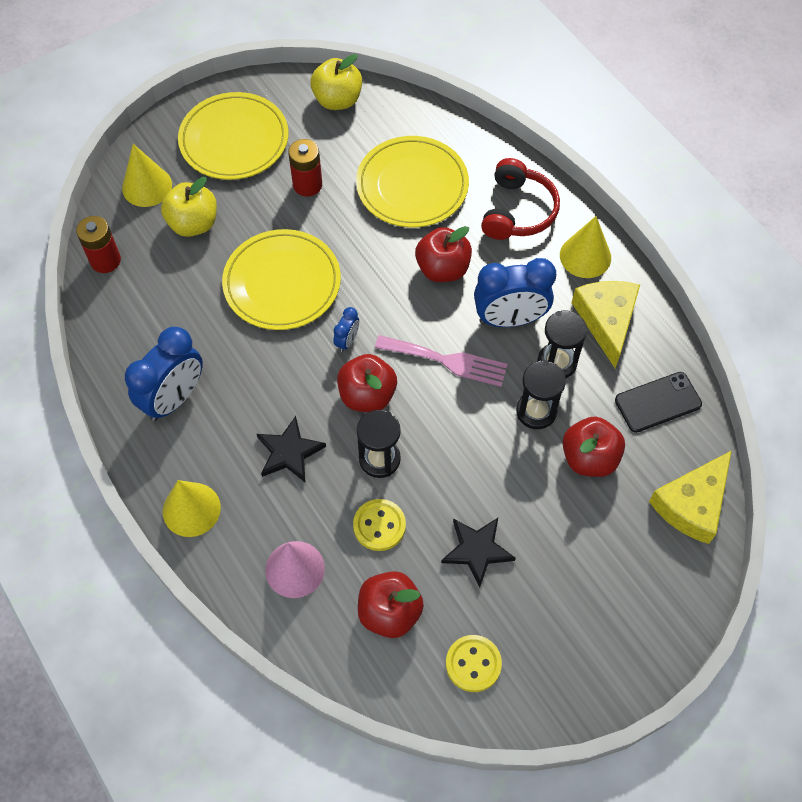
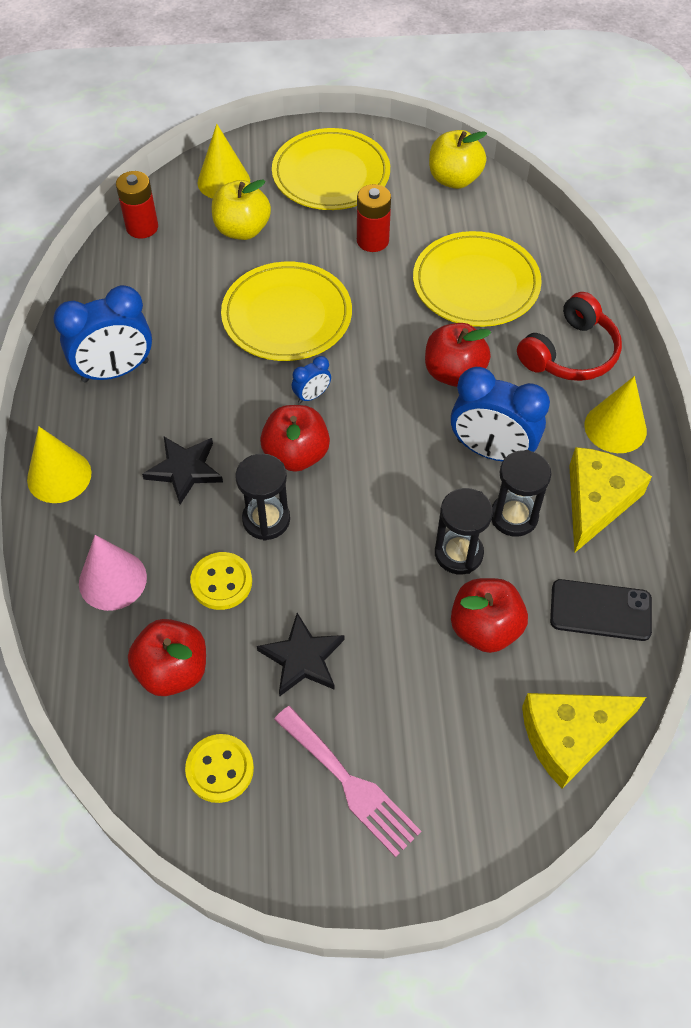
camera: 30 degrees right, 5 degrees down
pink fork [375,335,508,387] -> pink fork moved to [274,706,421,857]

